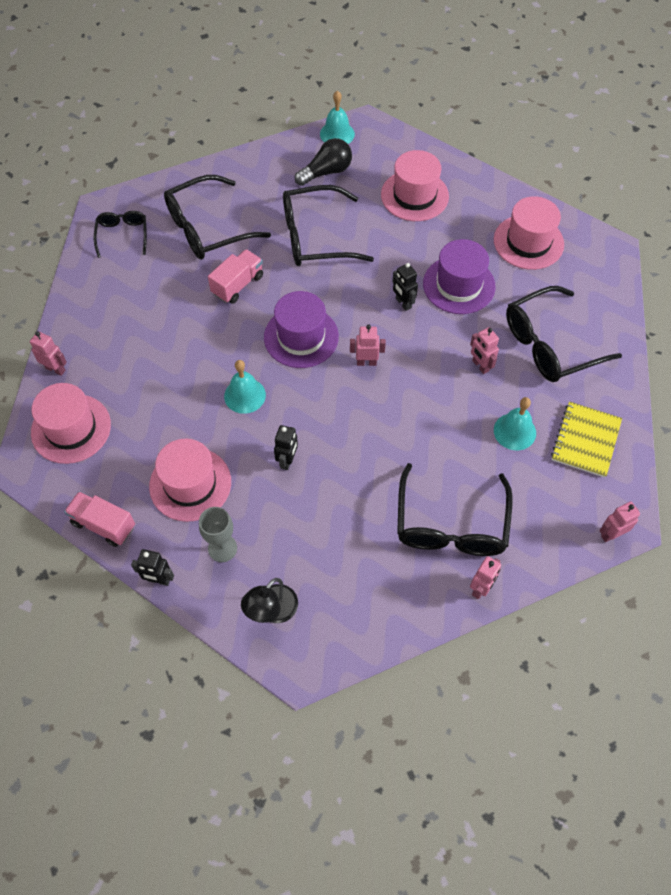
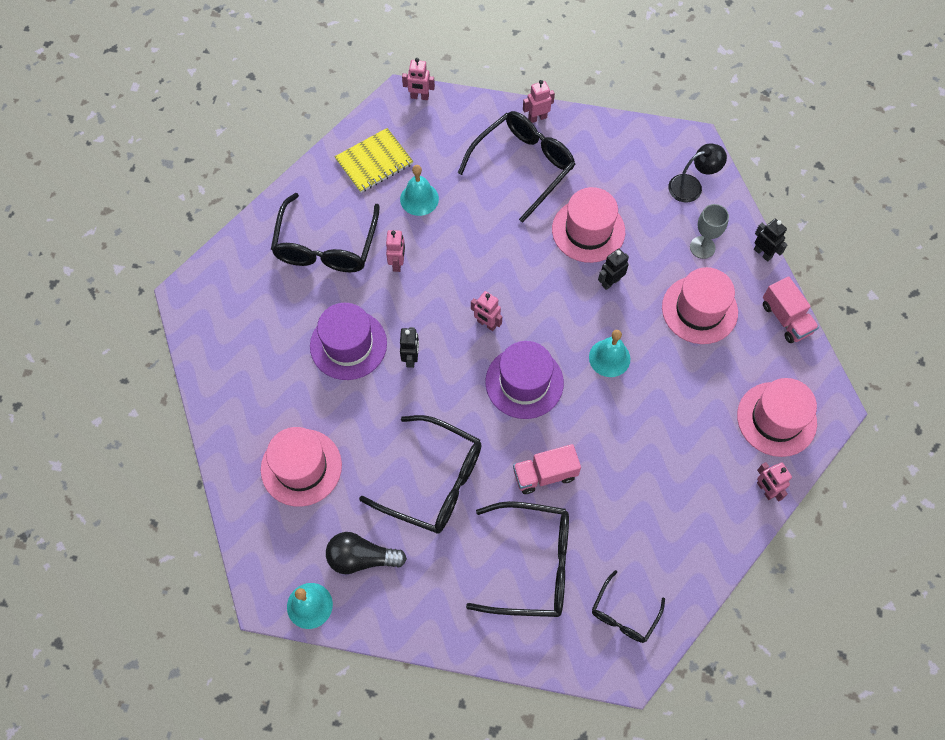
camera: 145 degrees left, 5 degrees up
pink hat [494,196,564,270] -> pink hat moved to [552,187,625,263]
black glasses [506,286,622,382] -> black glasses turned 90 degrees clockwise [271,193,380,272]

